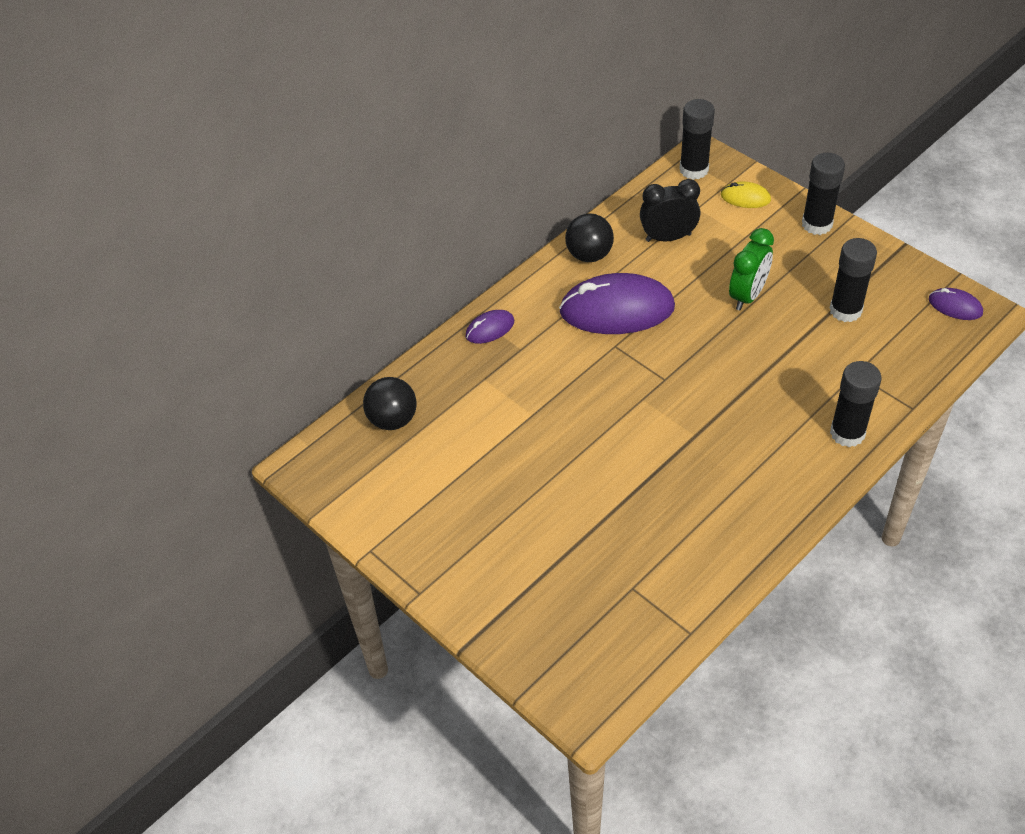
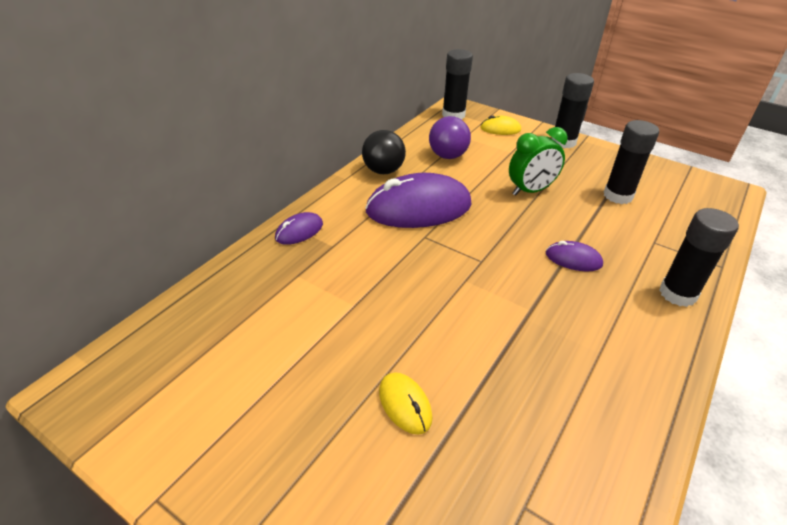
camera: 15 degrees left, 10 degrees down
black ball [363,377,417,430] -> none
black clock [640,179,701,242] -> purple ball [429,116,471,159]
green clock [729,228,774,310] -> green clock turned 45 degrees clockwise [509,127,568,196]
purple mouse [929,288,983,320] -> purple mouse moved to [546,241,603,271]
none -> yellow mouse [379,372,432,435]

